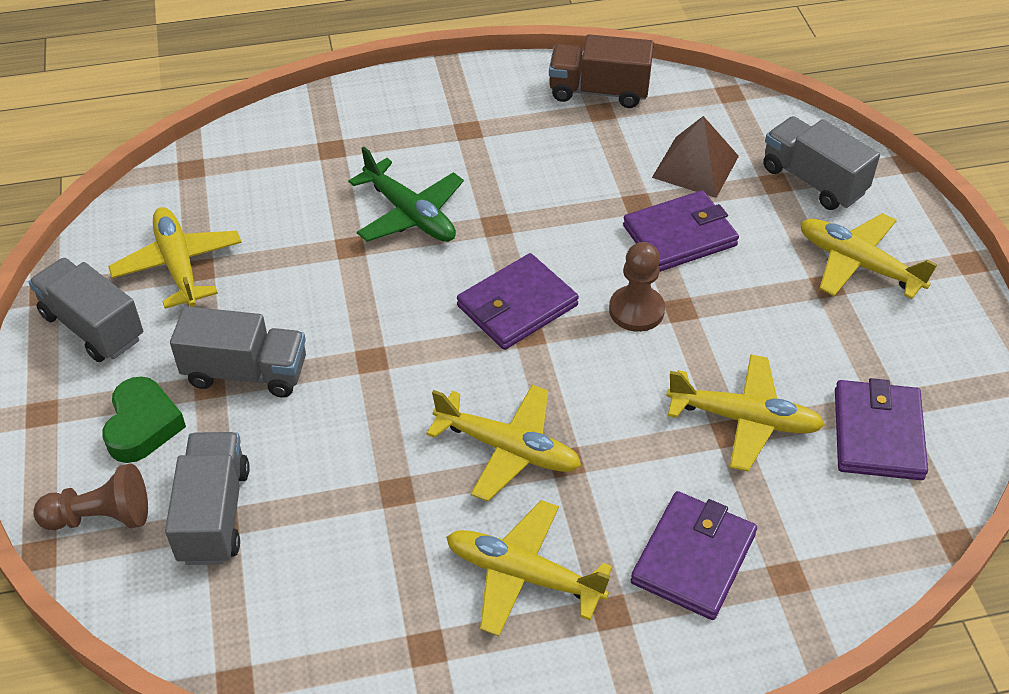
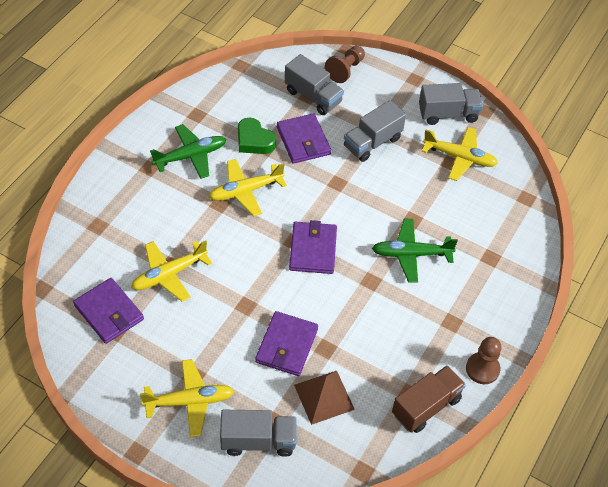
camera: 130 degrees right, 5 degrees up
green heart [102,377,186,463] -> green heart moved to [238,117,276,154]
yellow plane [446,500,612,636] -> green plane [150,124,226,179]
brown pawn [609,242,665,332] -> brown pawn moved to [466,337,501,384]
purple wallet [630,491,757,620] -> purple wallet moved to [277,113,331,164]

